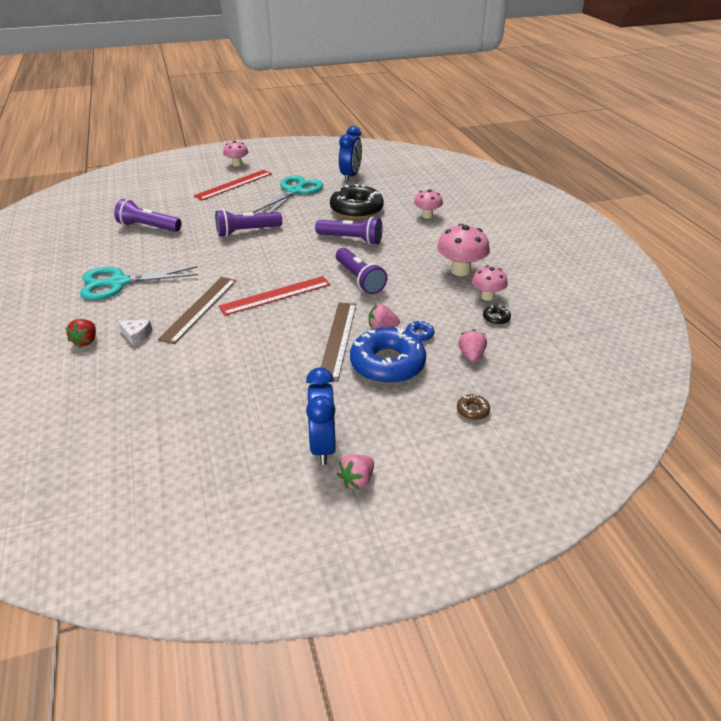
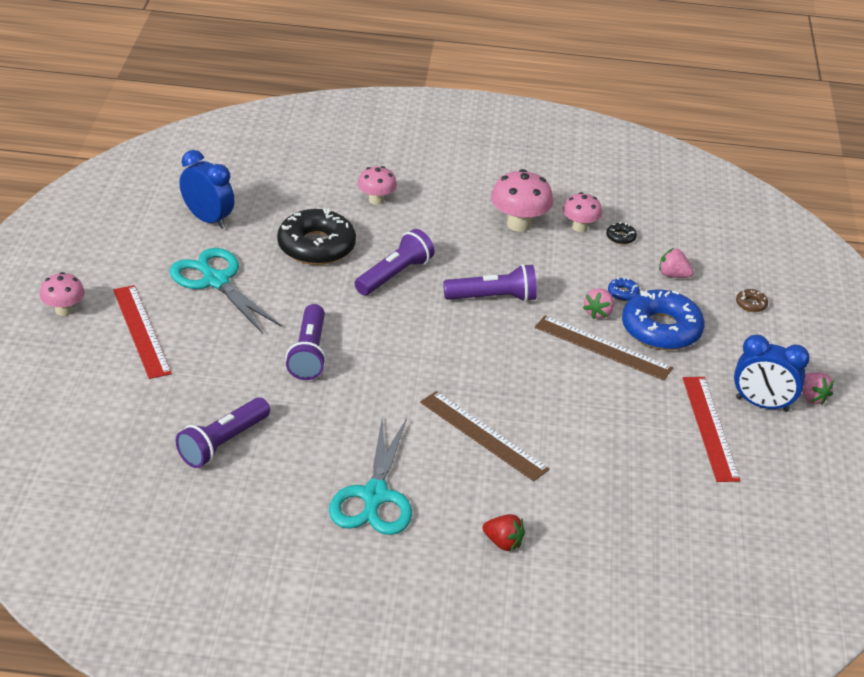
camera: 70 degrees left, 0 degrees up
white cheese [118,320,152,346] -> none
red ruler [218,276,330,316] -> red ruler moved to [683,377,740,482]

